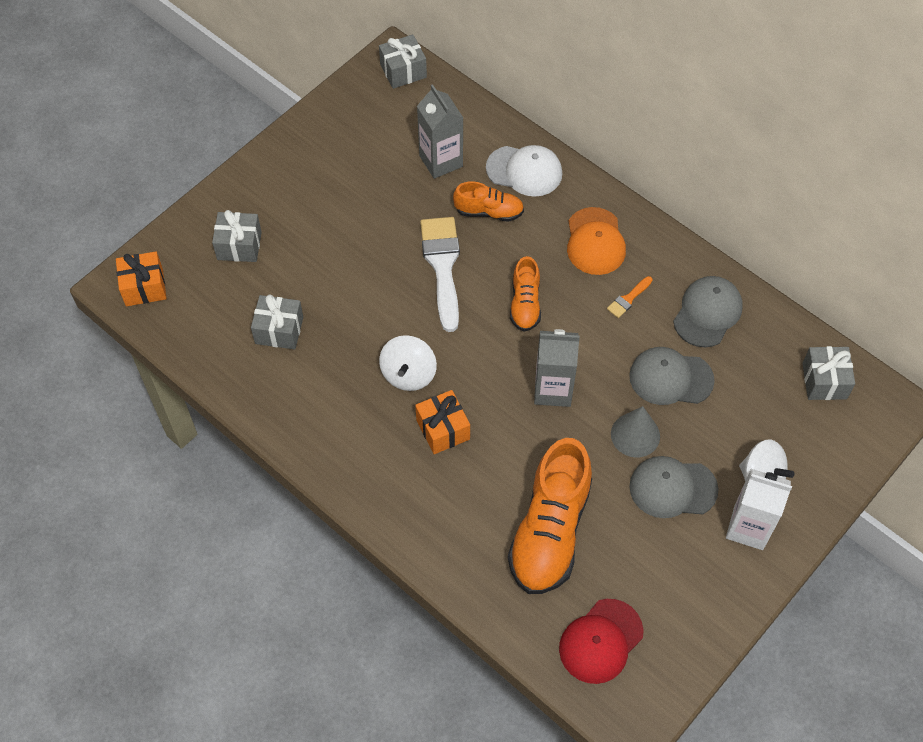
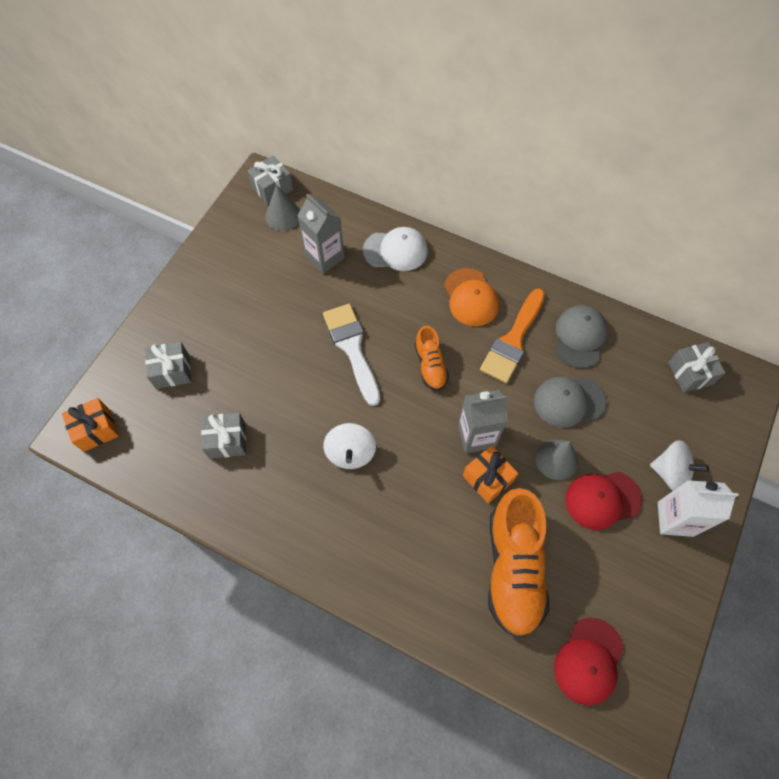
camera: 15 degrees left, 5 degrees up
orange gift [415,390,470,454] -> orange gift moved to [463,445,518,504]
orange shoe [453,181,524,222] -> none
orange brush [607,276,653,318] -> orange brush [480,288,545,383], size x2.25
grey cap [629,456,718,518] -> red cap [565,472,642,530]
none -> grey cone [265,185,300,231]

